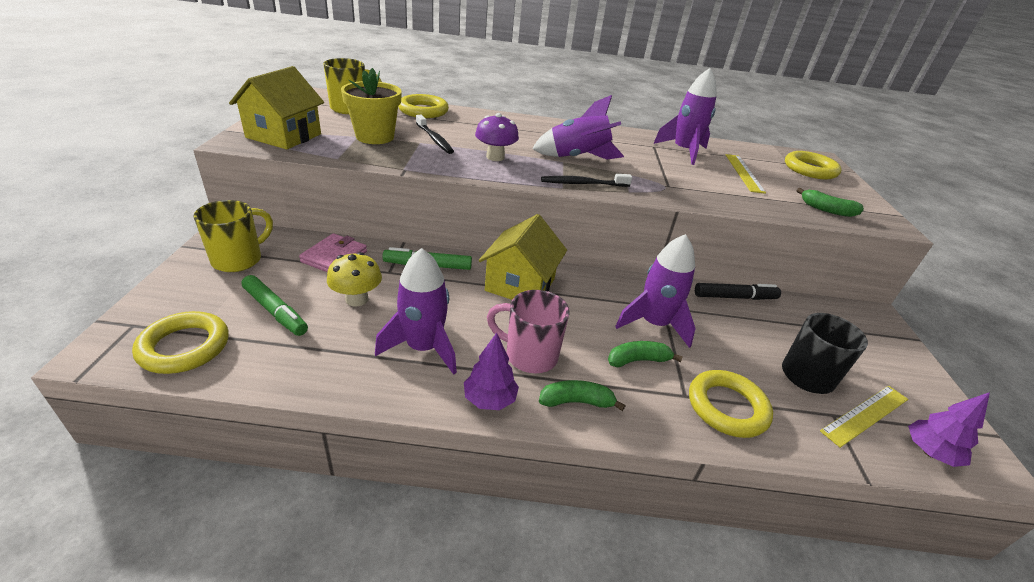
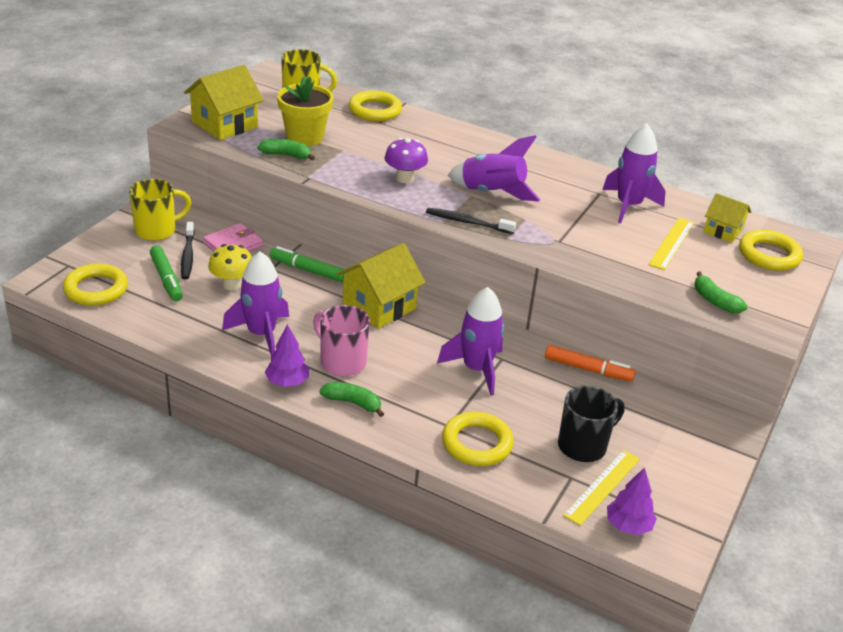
camera: 25 degrees right, 0 degrees up
black toothbrush [416,115,454,154] -> black toothbrush moved to [181,222,195,279]
green banana [608,341,683,367] -> green banana moved to [258,139,315,160]
black marker [695,283,781,300] -> orange marker [545,345,636,382]
yellow ruler [820,386,908,448] -> yellow ruler turned 45 degrees counterclockwise [563,450,640,526]
none -> yellow house [704,193,751,243]

